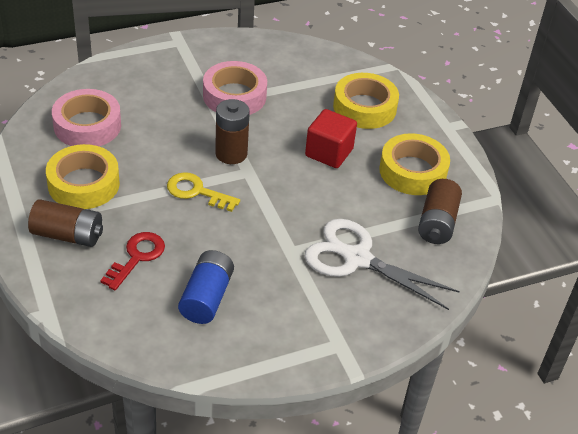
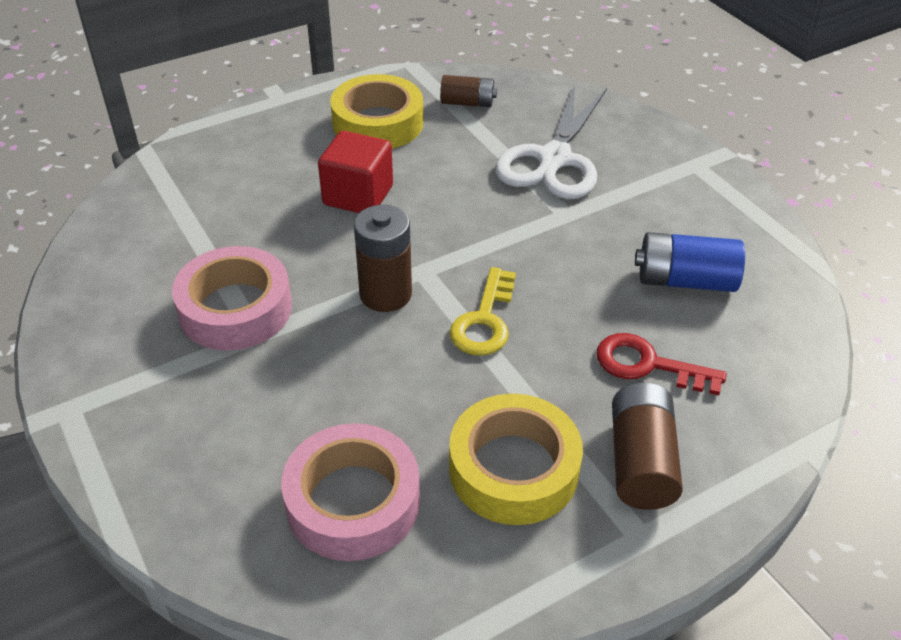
camera: 95 degrees left, 0 degrees up
yellow tape [333,73,399,129] -> none
brown battery [418,179,462,244] -> brown battery [440,75,497,107], size x0.66

